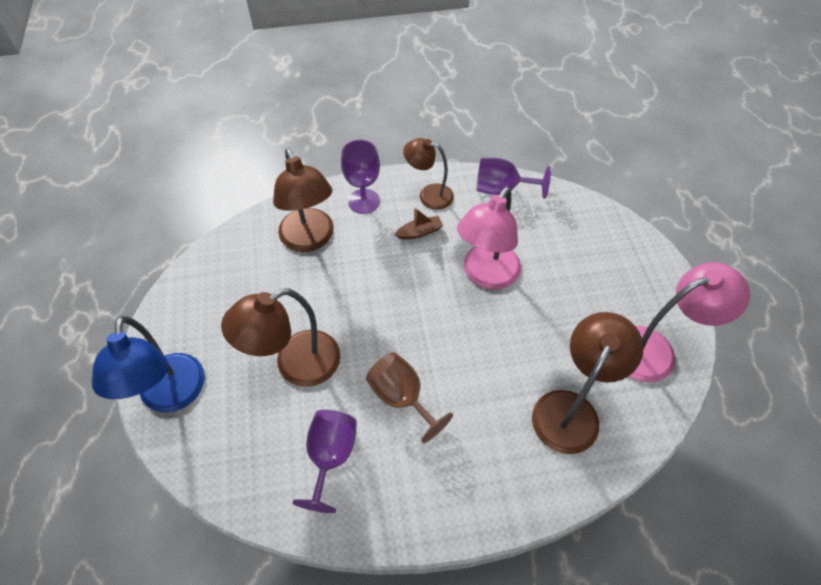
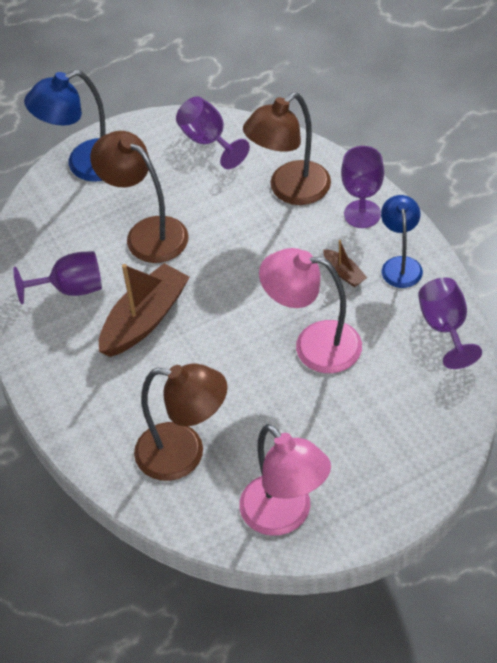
camera: 75 degrees right, 5 degrees down
brown goblet [366,352,453,443] -> brown boat [99,263,190,357]
brown lamp [403,138,454,210] -> blue lamp [381,195,423,288]
none -> purple goblet [176,97,250,169]

